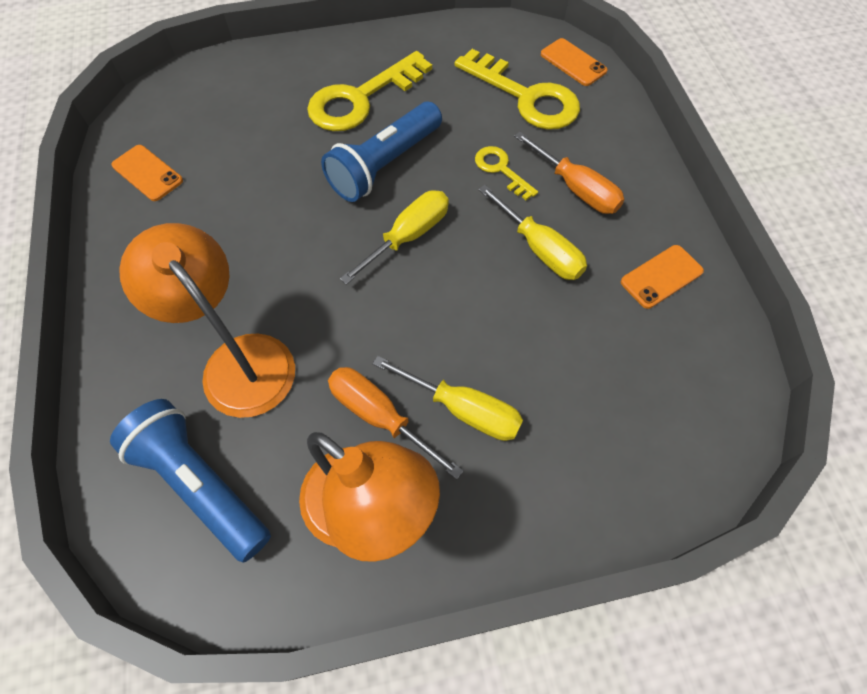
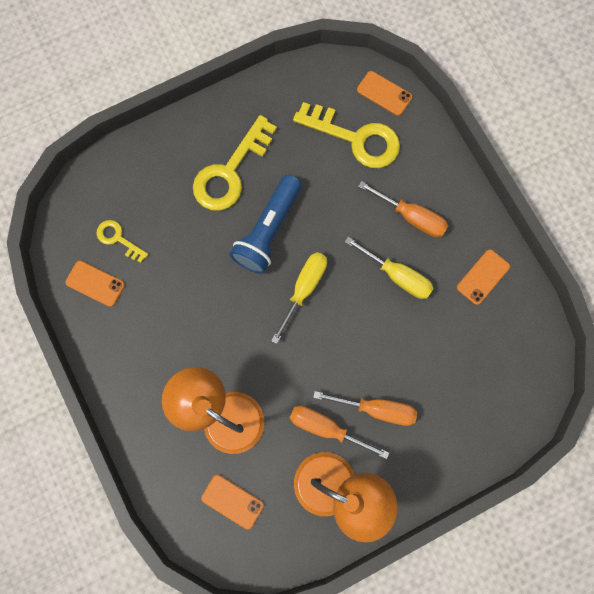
camera: 15 degrees left, 15 degrees up
blue flashlight [110,399,271,563] -> orange phone [201,475,264,530]
yellow screwdriver [373,356,523,441] -> orange screwdriver [313,391,417,426]
yellow key [475,146,538,200] -> yellow key moved to [96,220,148,263]

